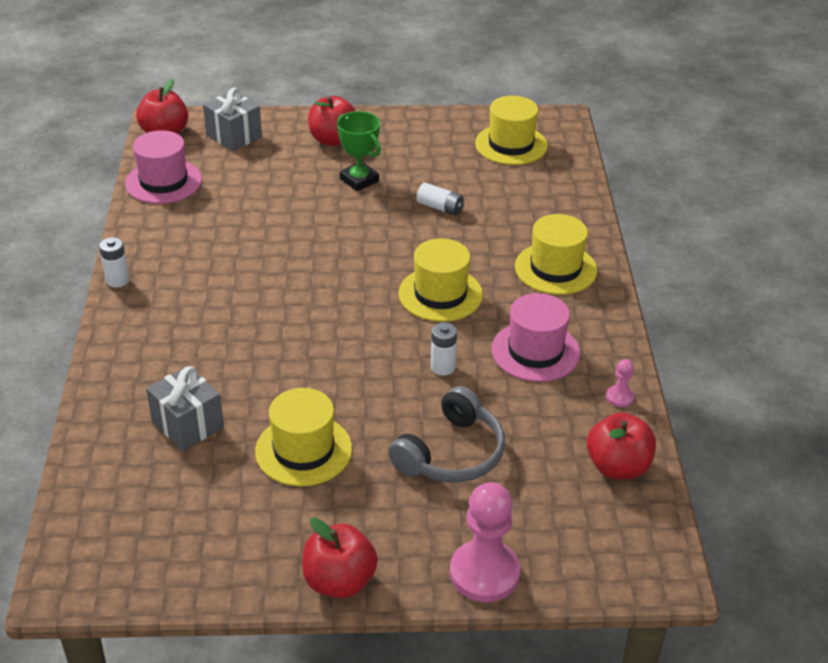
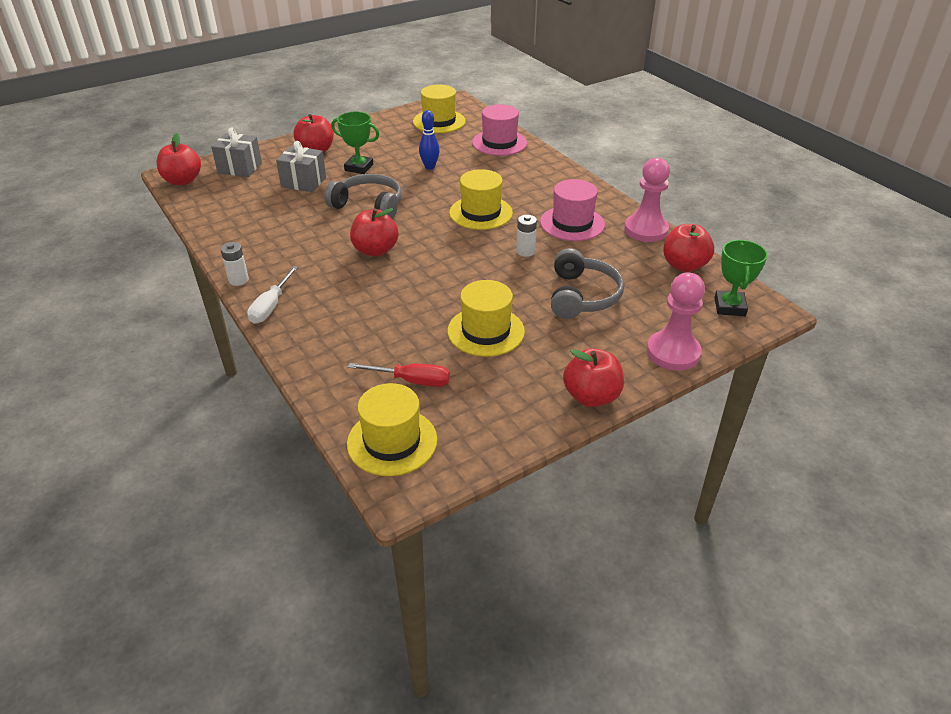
camera: 30 degrees left, 0 degrees up
pink hat [125,130,202,204] -> pink hat moved to [472,104,527,156]
grey gift [146,366,224,451] -> grey gift moved to [276,141,326,192]
white battery [417,183,464,215] -> blue bowling pin [419,110,440,169]
yellow hat [515,214,597,295] -> yellow hat moved to [347,383,437,476]
pink pawn [606,359,634,407] -> pink pawn [624,157,670,242], size x2.20
none -> white screwdriver [247,266,298,324]
none -> grey headphones [324,174,402,219]
none -> red screwdriver [348,363,450,387]
none -> red apple [350,208,399,257]
none -> green trophy [714,240,768,316]

